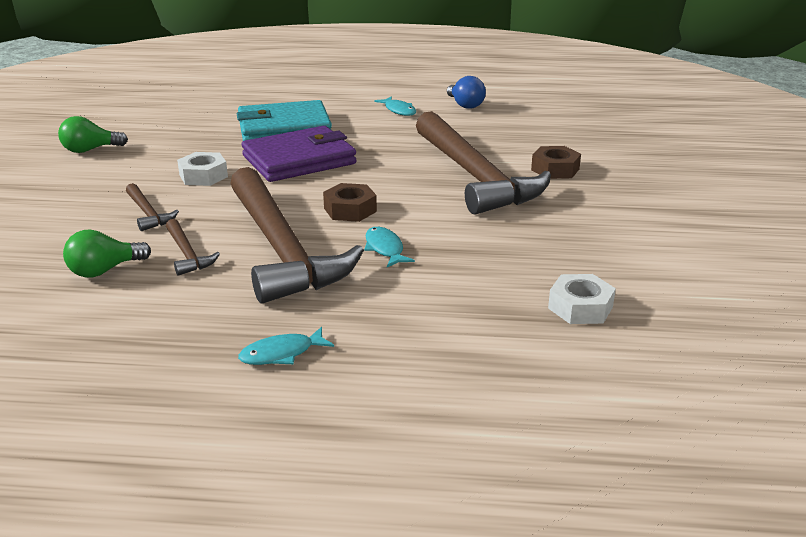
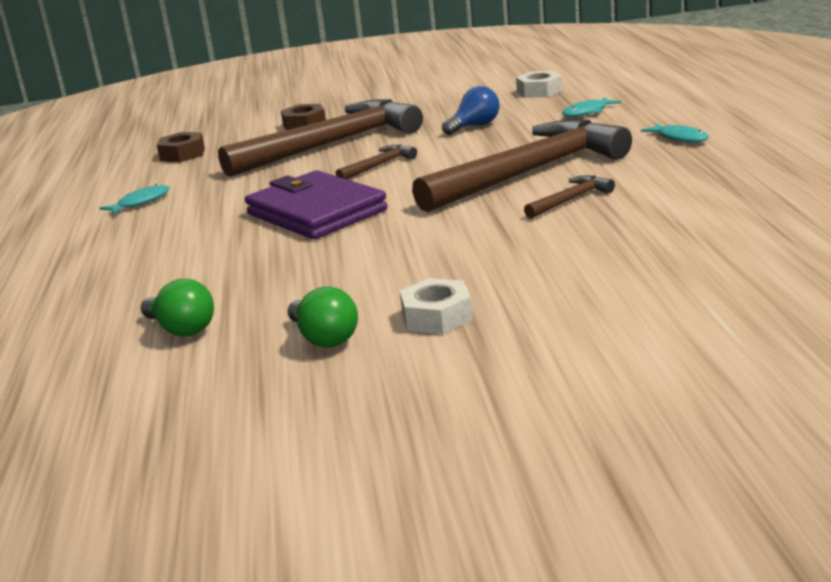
camera: 100 degrees left, 5 degrees down
green light bulb [63,229,151,278] -> green light bulb moved to [141,279,214,336]
brown hammer [126,183,179,231] -> brown hammer moved to [336,145,417,179]
white nut [177,152,228,186] -> white nut moved to [400,278,473,334]
turquoise wallet [237,100,332,141] -> none
brown nut [323,183,377,222] -> brown nut moved to [157,132,205,162]
turquoise fish [364,227,415,267] -> turquoise fish moved to [562,97,621,117]
blue light bulb [447,76,486,109] -> blue light bulb moved to [442,86,500,135]

